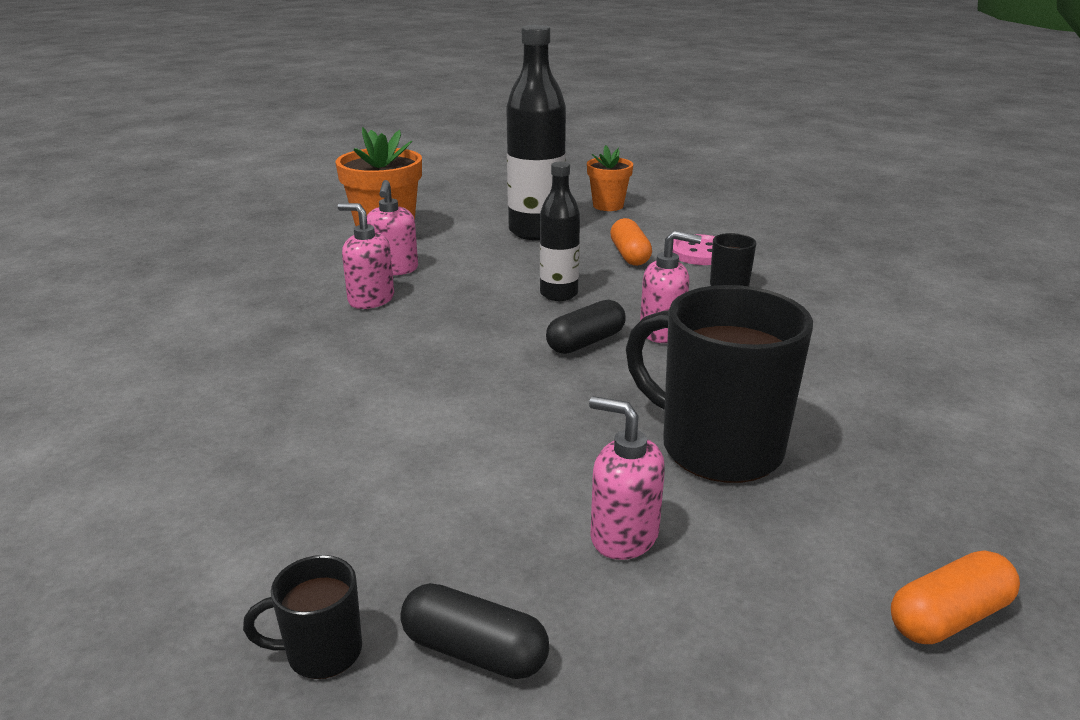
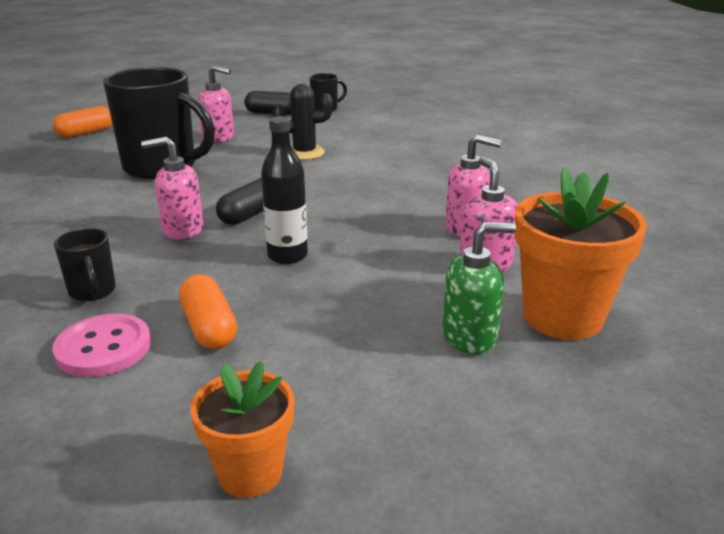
camera: 165 degrees right, 0 degrees up
black bottle [506,25,566,240] -> none
none -> black cactus [273,84,333,160]
none -> green soap dispenser [442,222,516,354]

